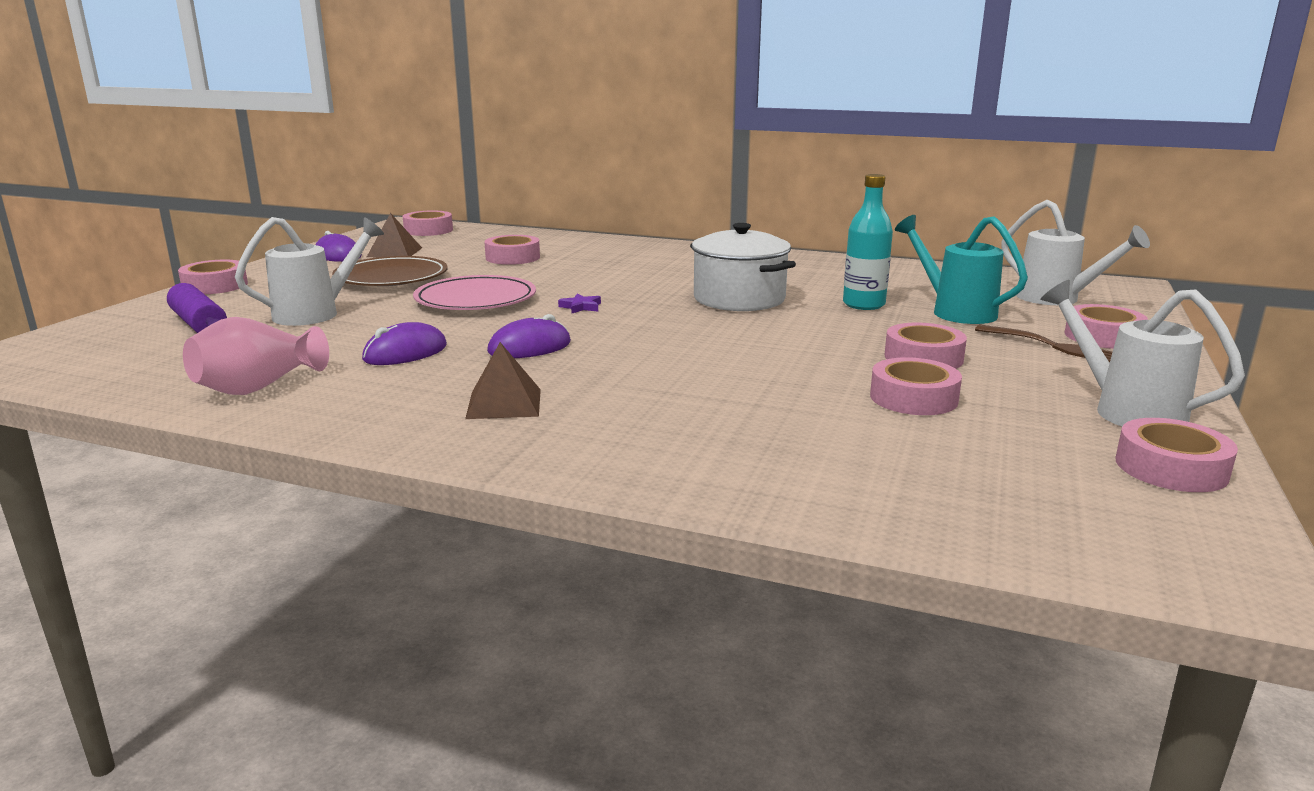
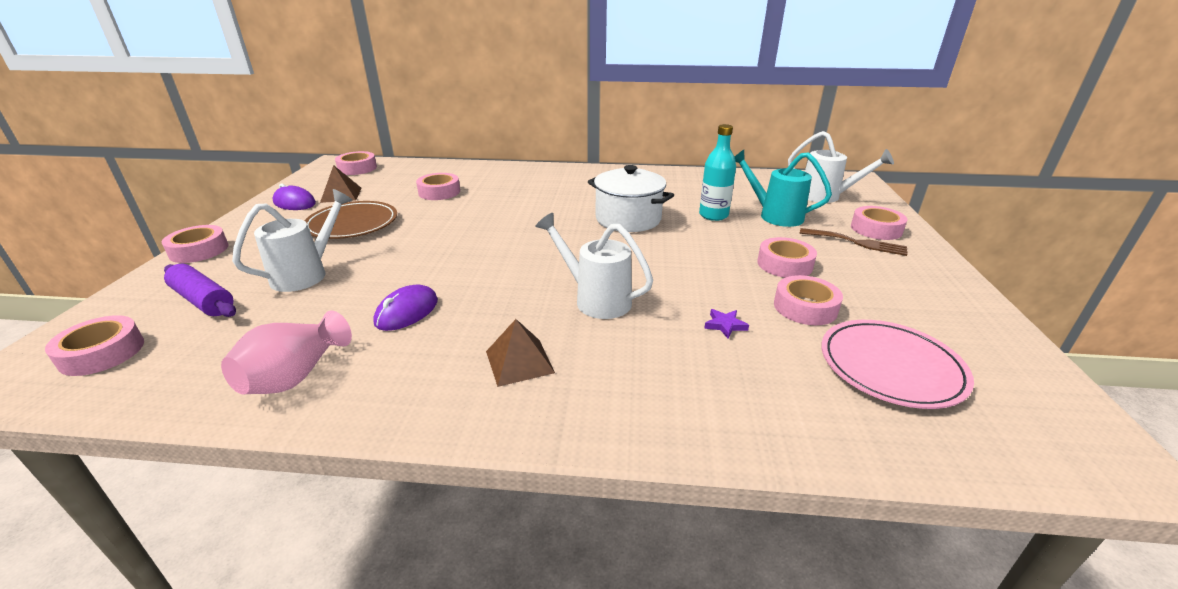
camera: 15 degrees left, 10 degrees up
pink plate [413,275,536,310] -> pink plate moved to [821,320,974,409]
purple mouse [487,314,571,358] -> none
purple star [558,294,601,313] -> purple star moved to [704,309,749,339]
white watering can [1041,280,1245,427] -> white watering can moved to [535,213,653,319]
pink tape [1115,418,1238,492] -> pink tape moved to [45,315,144,376]

